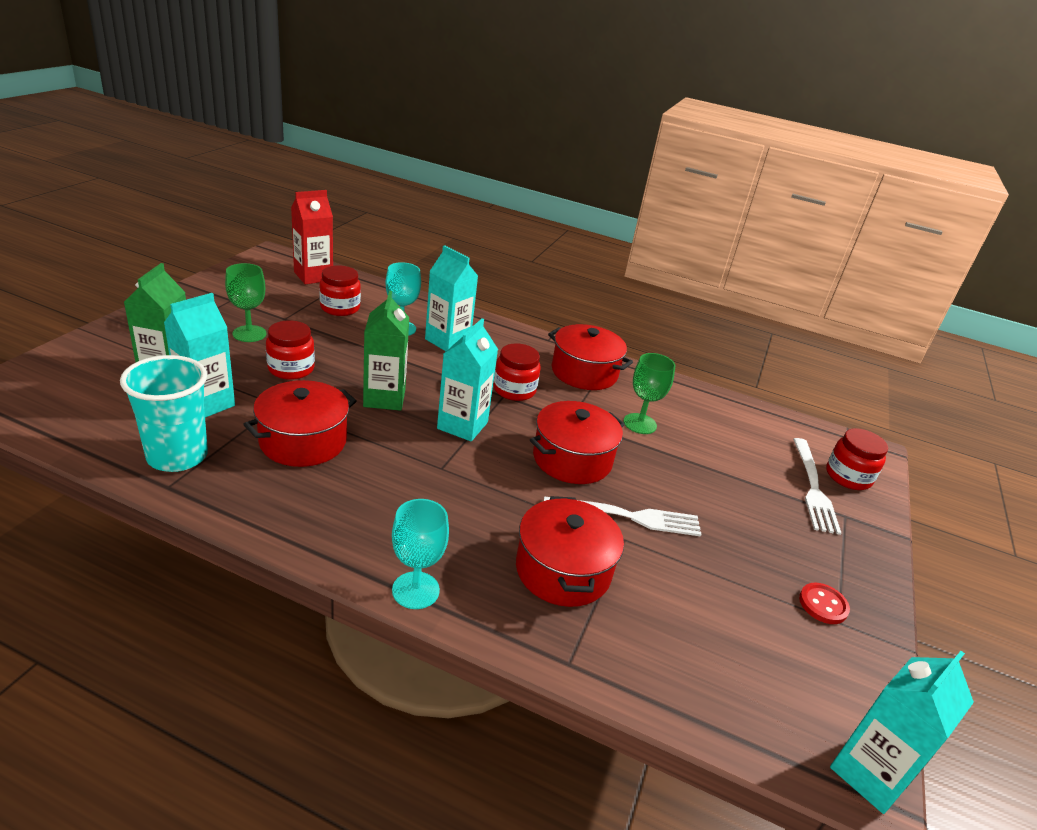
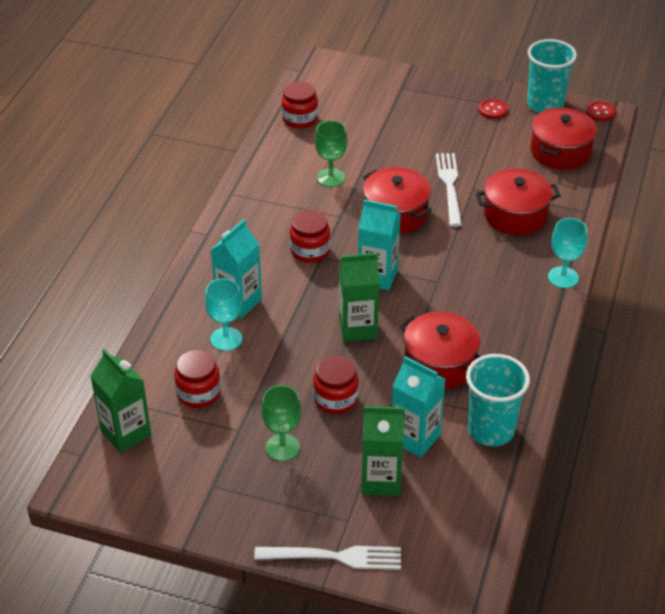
camera: 90 degrees left, 10 degrees up
red carton [291,190,333,284] -> green carton [90,349,151,453]
red pot [548,324,633,390] -> red pot moved to [531,108,597,170]
white fork [793,438,841,535] -> white fork moved to [254,546,401,570]
red jar [826,428,888,490] -> red jar moved to [282,81,318,129]
turquoise carton [830,651,974,814] -> red button [586,101,616,121]
none -> turquoise cup [527,39,577,113]

